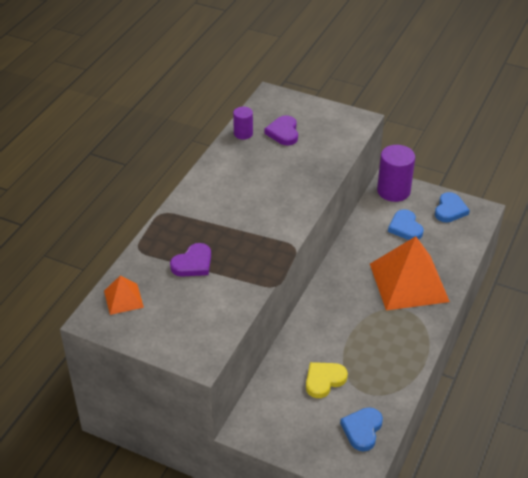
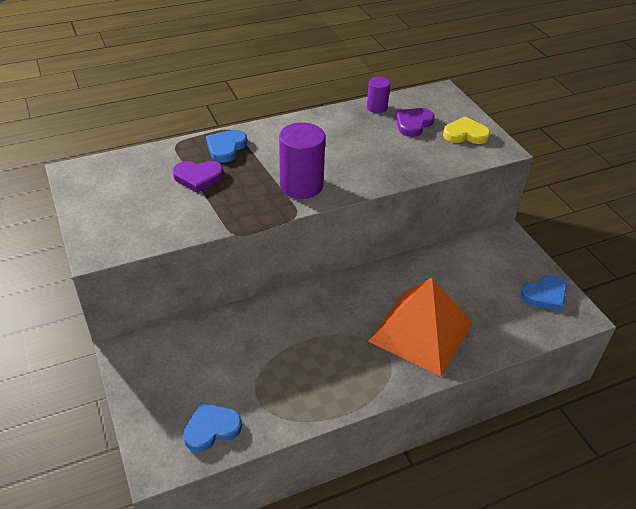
camera: 40 degrees right, 0 degrees up
orange pyramid [104,276,144,315] -> none
yellow heart [306,362,348,398] -> yellow heart moved to [443,116,490,144]
purple cylinder [377,145,415,202] -> purple cylinder moved to [279,122,325,199]
blue heart [388,209,424,240] -> blue heart moved to [206,130,247,163]

